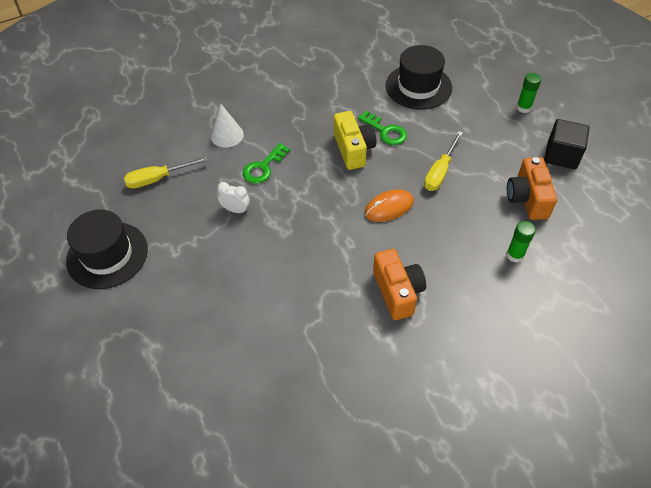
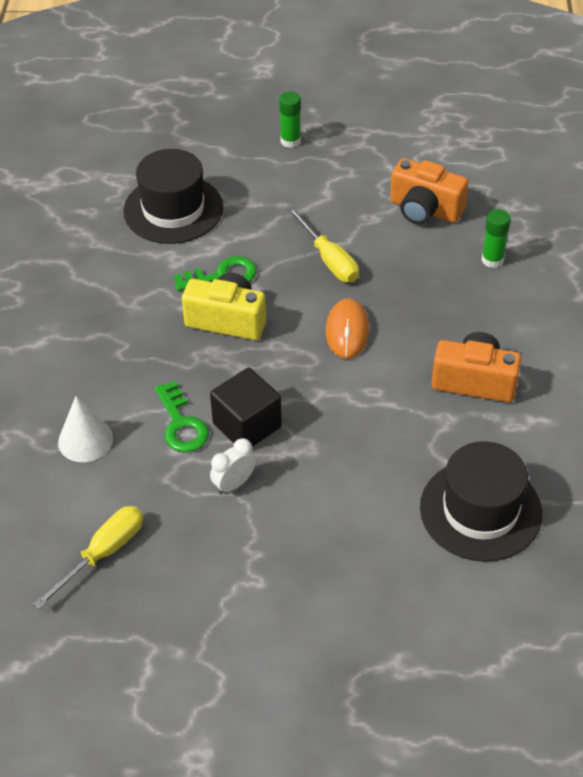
camera: 60 degrees left, 5 degrees down
black hat [66,209,148,289] -> black hat moved to [420,441,542,562]
yellow screwdriver [124,157,208,189] -> yellow screwdriver turned 150 degrees counterclockwise [34,506,143,609]
black cube [544,119,590,169] -> black cube moved to [210,368,282,447]

